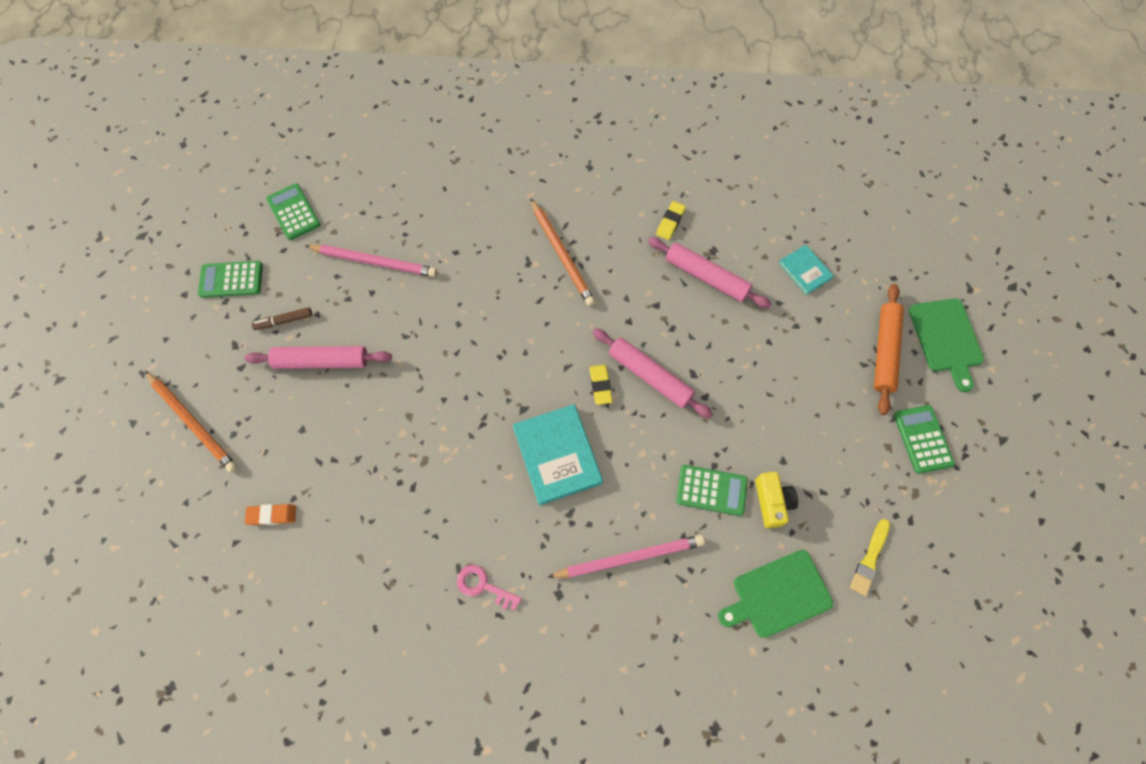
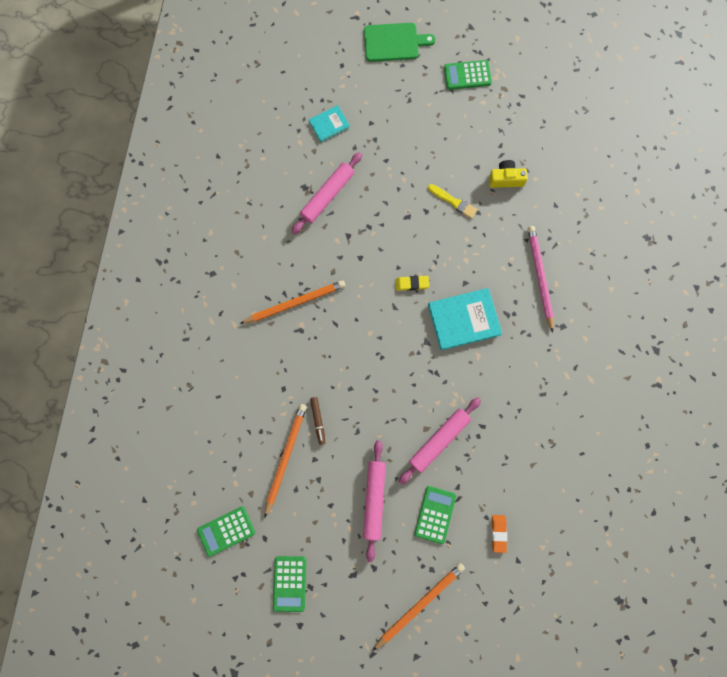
camera: 85 degrees left, 10 degrees up
brown marker [252,307,312,330] -> brown marker moved to [310,397,326,445]
pink pencil [306,245,437,277] -> orange pencil [264,404,307,518]
pink key [457,565,522,611] -> none
pink rolling pin [593,328,713,419] -> pink rolling pin moved to [399,398,481,484]
yellow eraser [656,201,686,240] -> none
green calculator [676,465,748,516] -> green calculator moved to [414,486,456,544]
green cutting board [718,550,833,638] -> none
yellow brush [850,519,890,596] -> yellow brush moved to [428,184,477,219]
orange rolling pin [874,284,904,415] -> none

